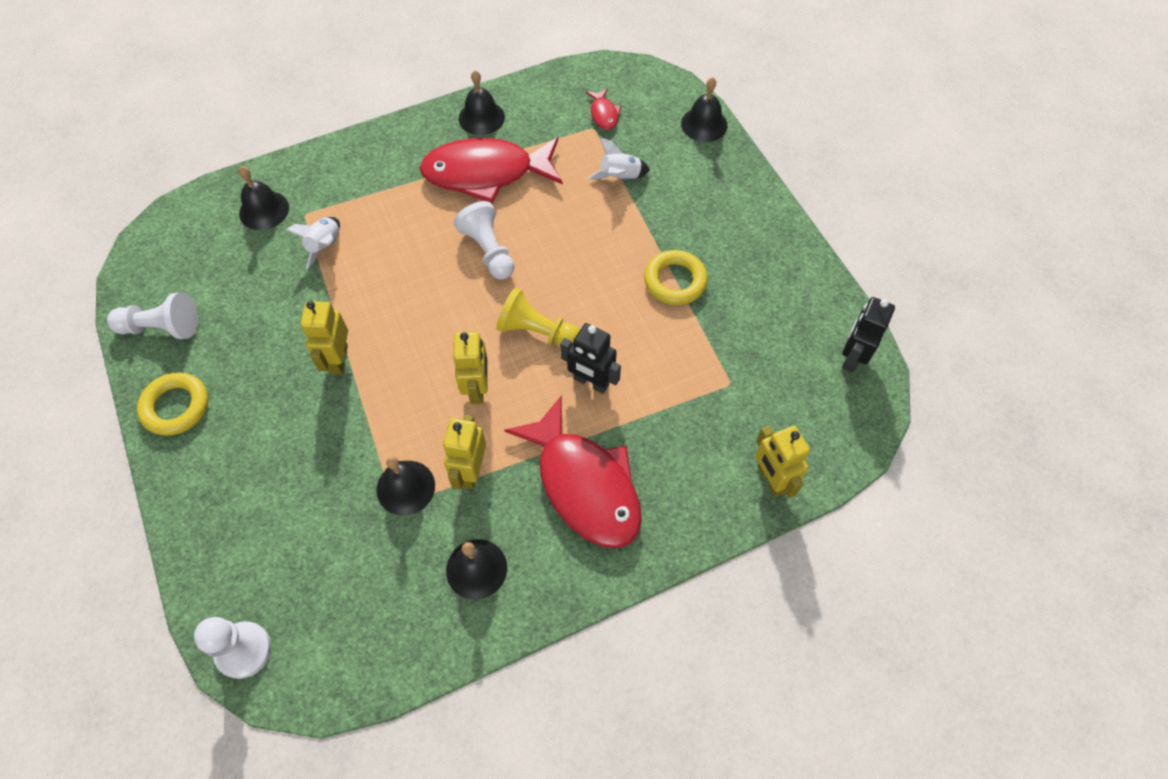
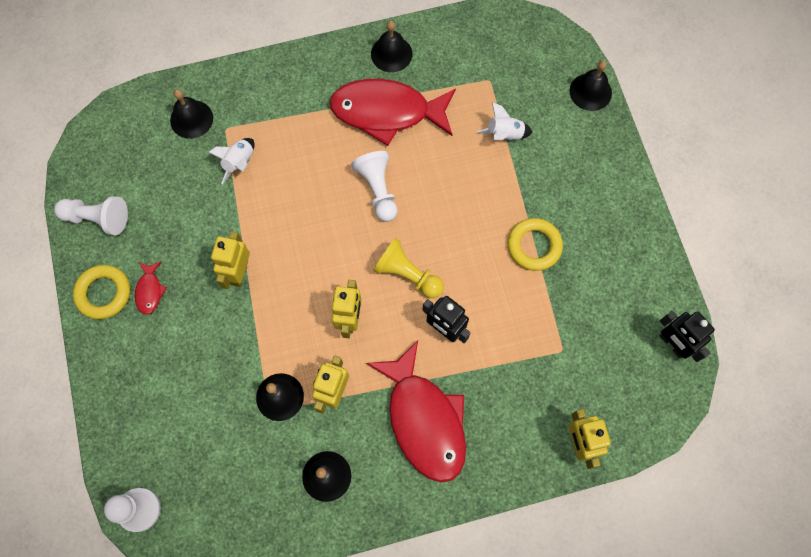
camera: 10 degrees right, 10 degrees up
red fish [586,88,621,130] -> red fish moved to [135,261,167,315]
black robot [842,297,895,373] -> black robot turned 75 degrees counterclockwise [660,311,715,362]

